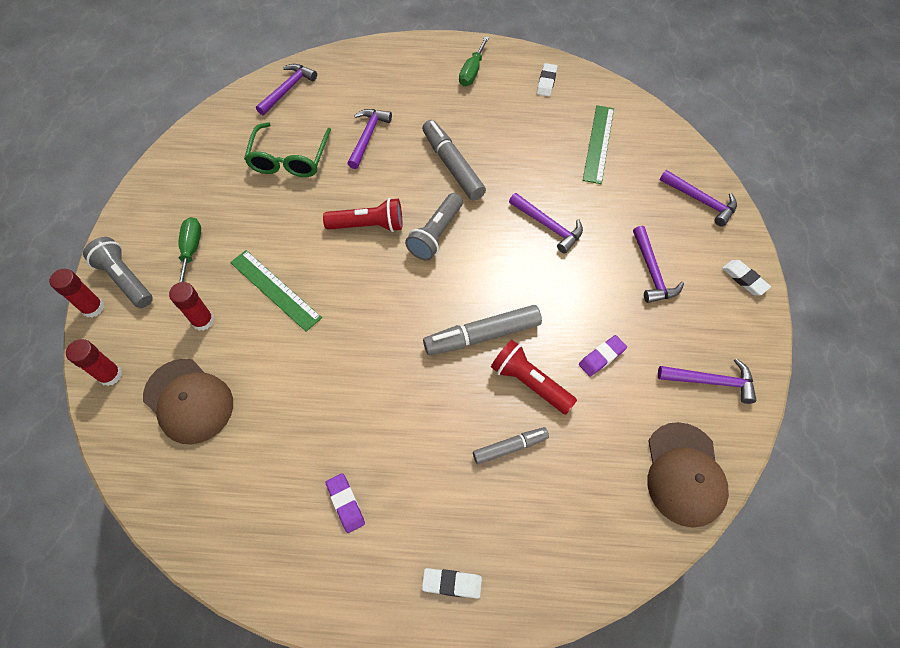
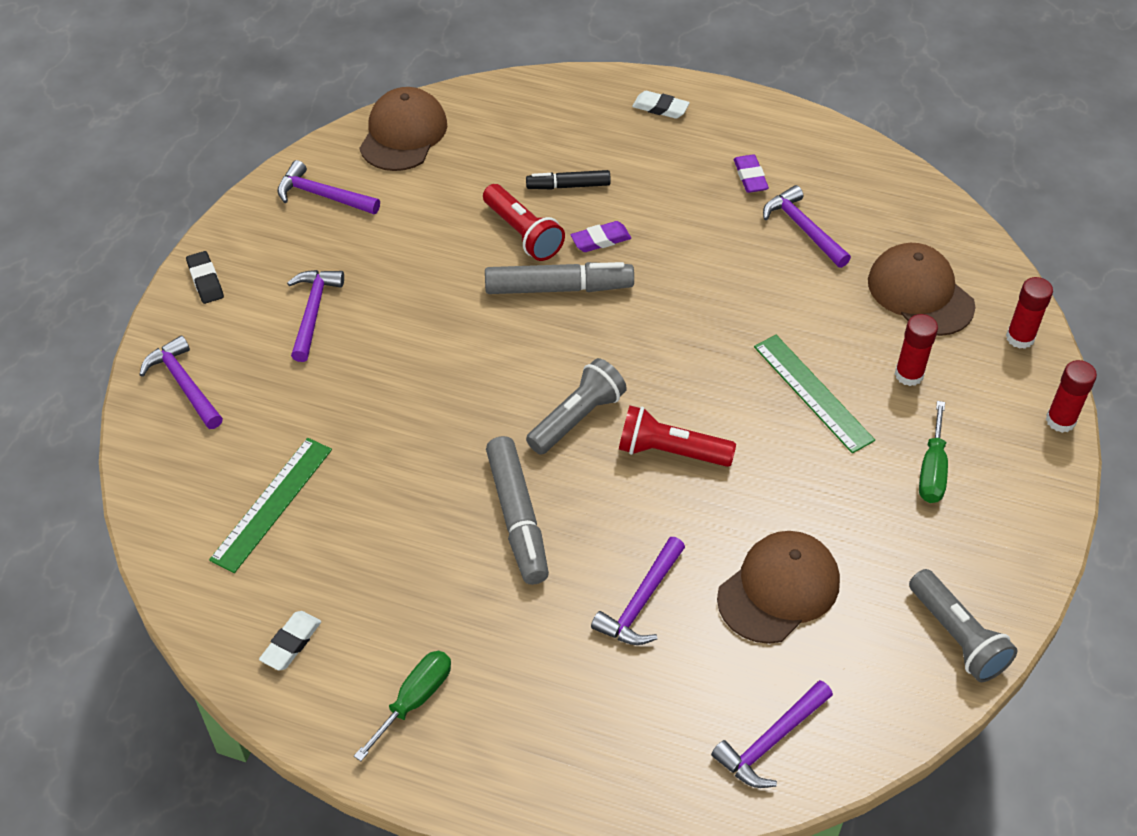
camera: 165 degrees left, 10 degrees down
grey flashlight [83,237,153,308] -> grey flashlight moved to [909,569,1018,682]
green glasses [244,122,331,177] -> brown cap [717,531,840,644]
grey marker [473,427,549,464] -> black marker [526,170,611,190]
purple hammer [509,193,583,254] -> purple hammer moved to [763,185,851,268]
purple eraser [579,335,627,377] -> purple eraser moved to [571,221,631,252]
white eraser [722,260,771,295] -> black eraser [186,251,224,304]

